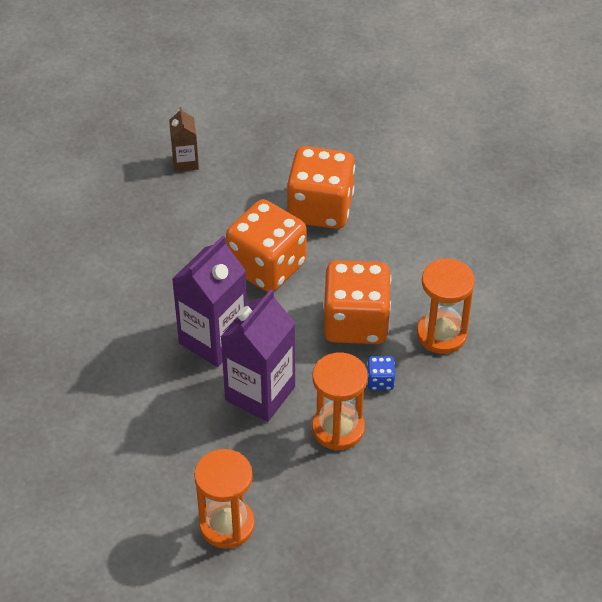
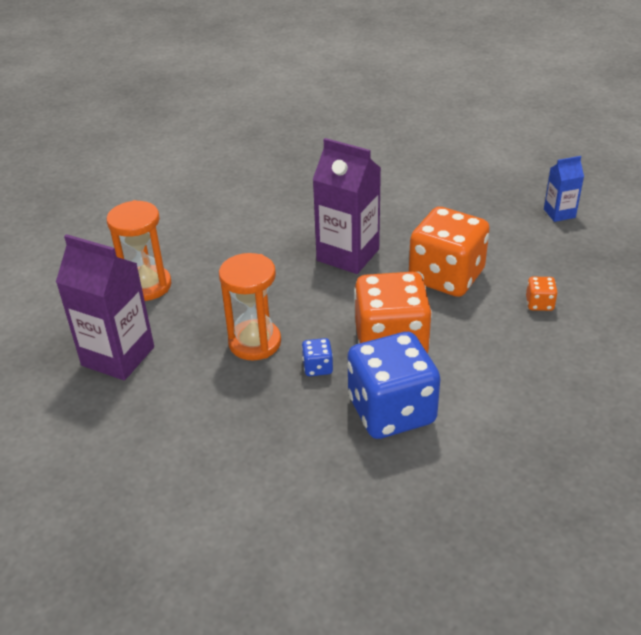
camera: 85 degrees right, 10 degrees down
brown carton [169,107,199,172] -> blue carton [544,156,584,222]
purple carton [221,289,295,422] -> purple carton moved to [56,234,154,380]
orange dice [286,146,355,229] -> orange dice [526,277,558,311], size x0.41
orange hourglass [417,258,475,354] -> blue dice [348,332,440,439]

